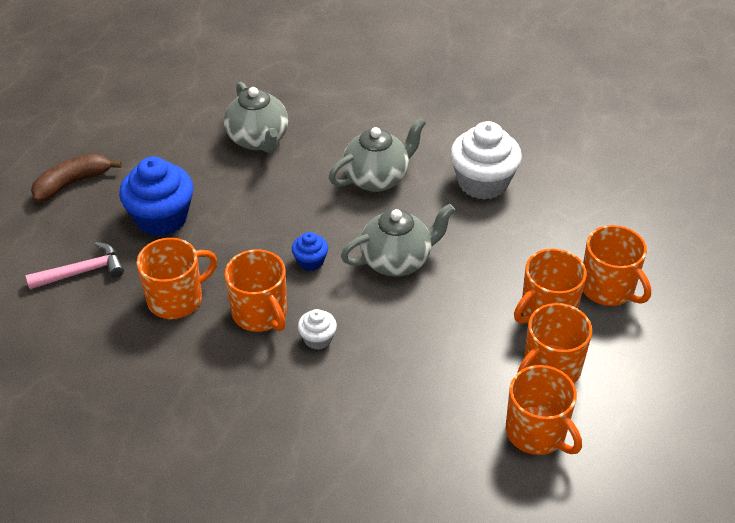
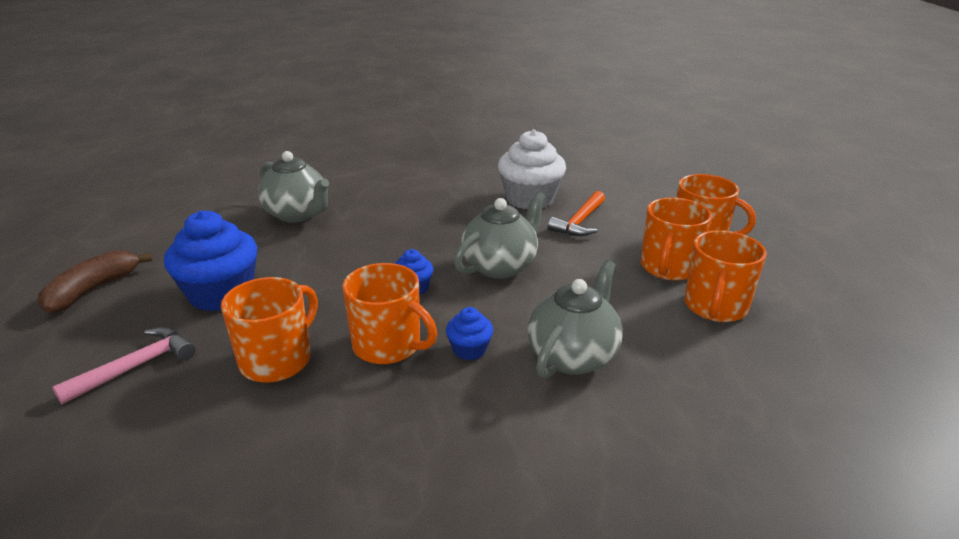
camera: 25 degrees left, 15 degrees down
white cupcake [298,309,337,350] -> blue cupcake [446,307,493,360]
grey teapot [329,118,426,192] -> grey teapot moved to [528,260,623,379]
orange mug [506,365,582,455] -> none
none -> orange hammer [548,191,605,236]

